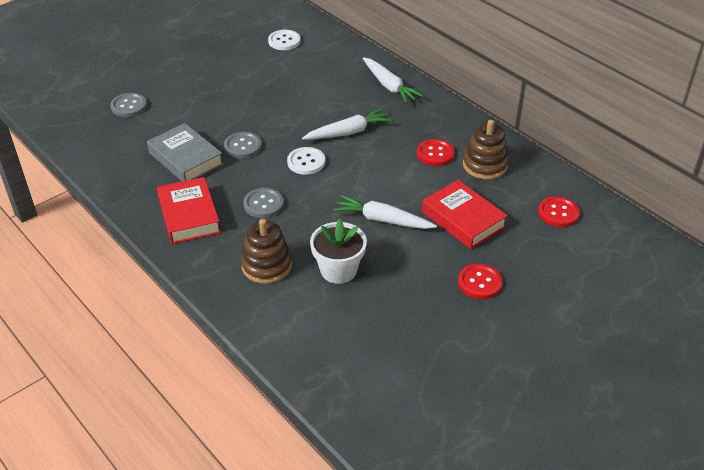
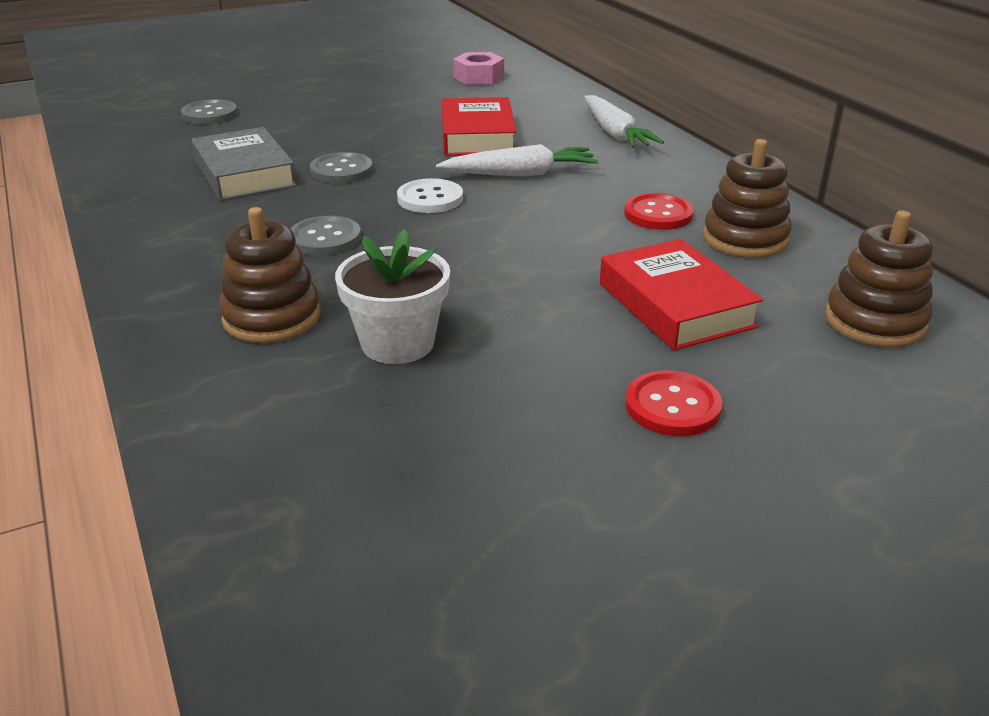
camera: 15 degrees right, 10 degrees down
red book [157,177,221,244] -> red book moved to [442,97,516,156]
white button [268,30,301,50] -> pink nut [453,52,504,85]
white carrot [333,195,437,229] -> none
red button [538,196,580,227] -> brown stacking toy [825,211,933,347]

